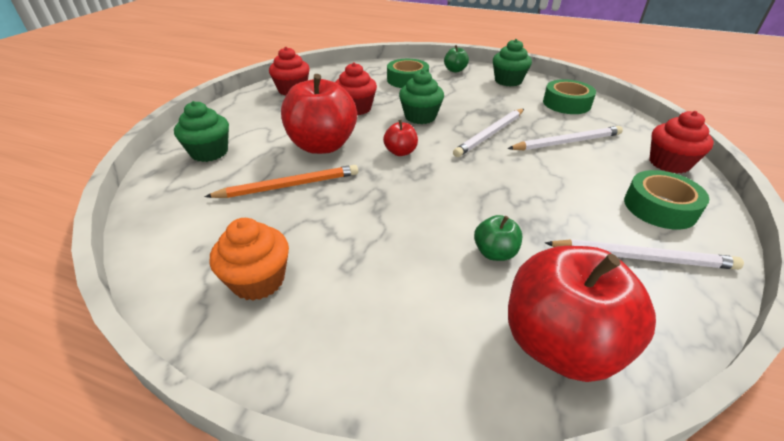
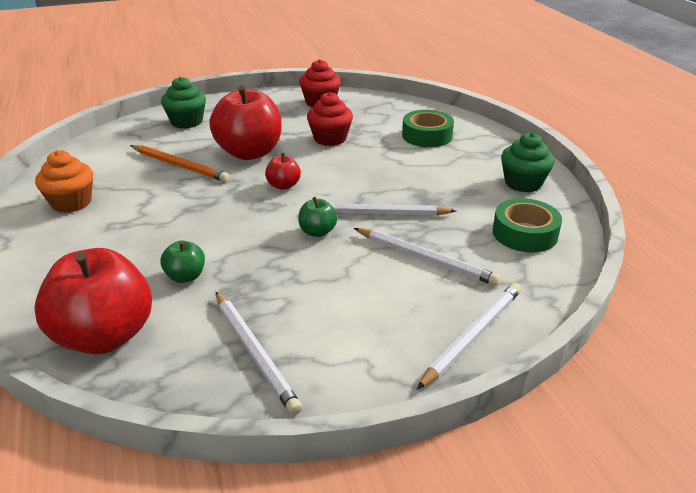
camera: 50 degrees right, 5 degrees down
green cupcake [399,70,444,124] -> none
green apple [444,45,469,73] -> green apple moved to [298,197,338,237]
green tape [624,170,709,230] -> none
red cupcake [649,111,714,173] -> white pencil [417,283,521,389]

